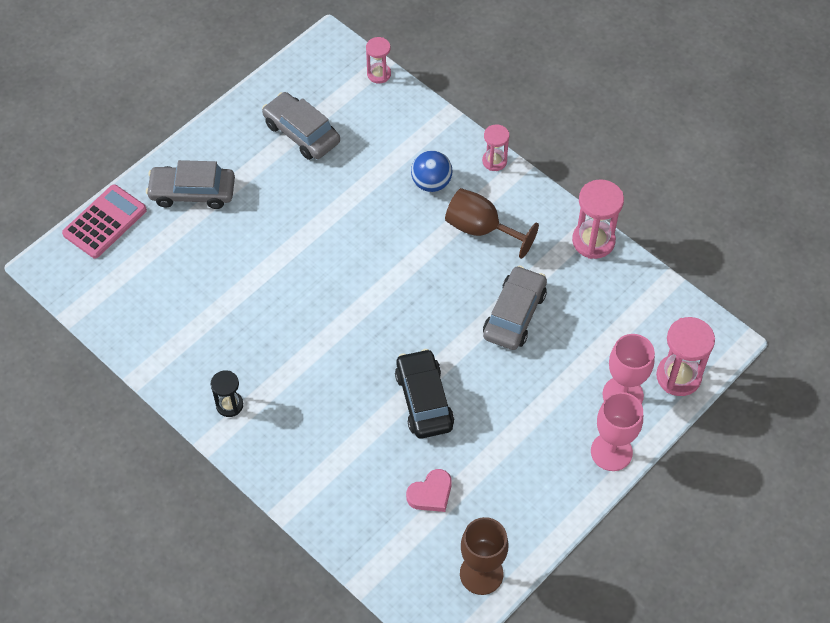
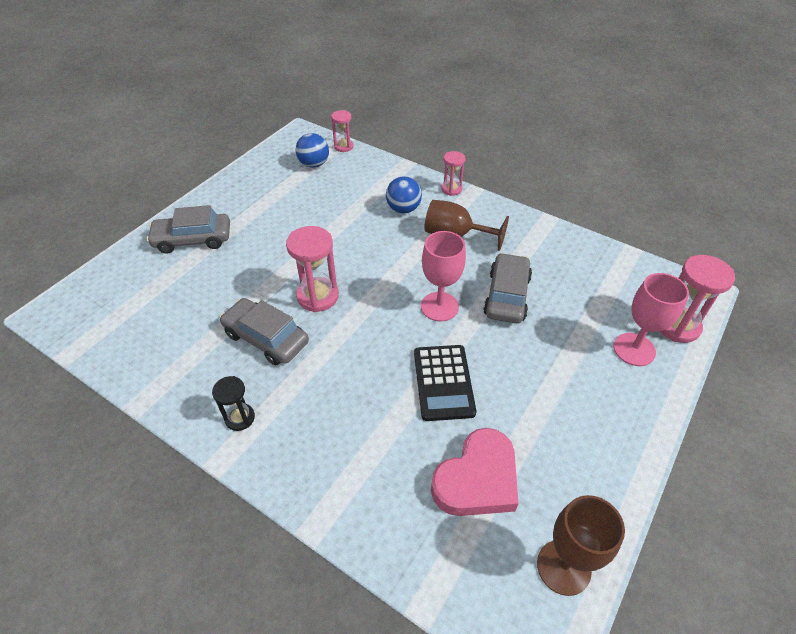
camera: 10 degrees left, 10 degrees down
pink calculator [62,184,147,258] -> none
grey car [262,92,340,160] -> grey car moved to [220,298,309,365]
black car [395,349,454,439] -> black calculator [414,345,476,421]
pink heart [406,469,452,512] -> pink heart [431,428,519,516], size x1.74
pink hourglass [572,179,624,259] -> pink hourglass moved to [286,226,339,312]
pink goblet [591,392,643,471] -> pink goblet moved to [421,231,466,321]
none -> blue ball [296,133,329,168]

